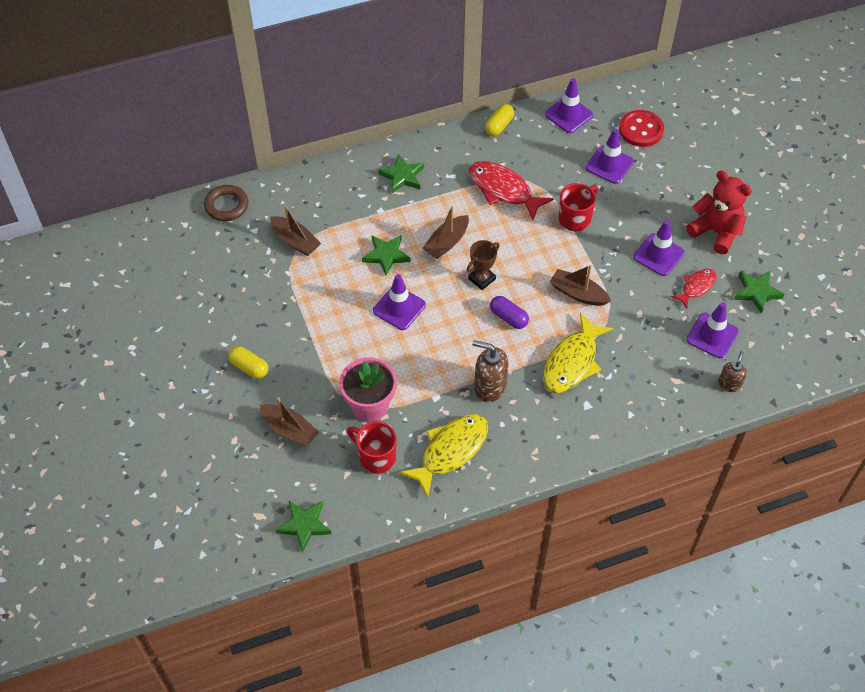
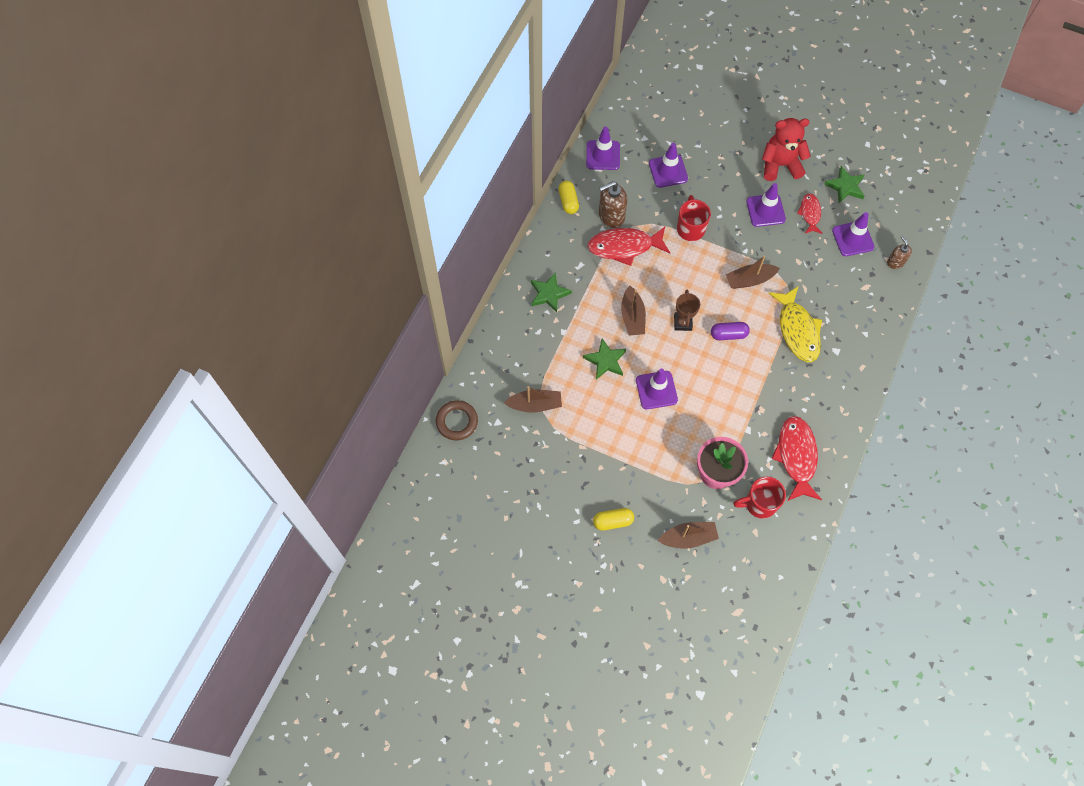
camera: 45 degrees left, 10 degrees up
green star [276,501,332,552] -> none
yellow fish [399,414,488,497] -> red fish [771,416,822,501]
brown soap dispenser [472,340,509,402] -> brown soap dispenser moved to [599,181,627,228]
red button [619,110,664,147] -> none

